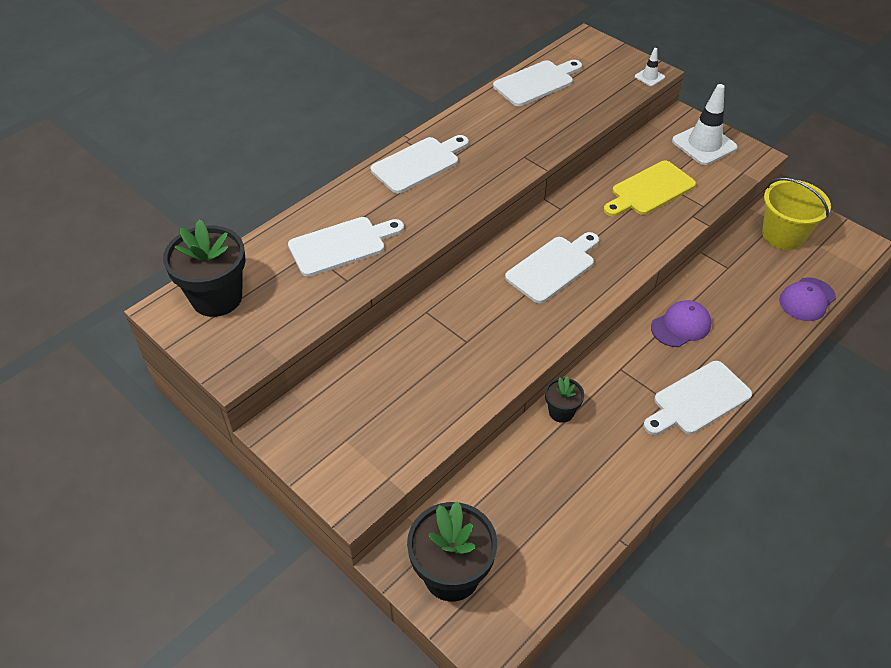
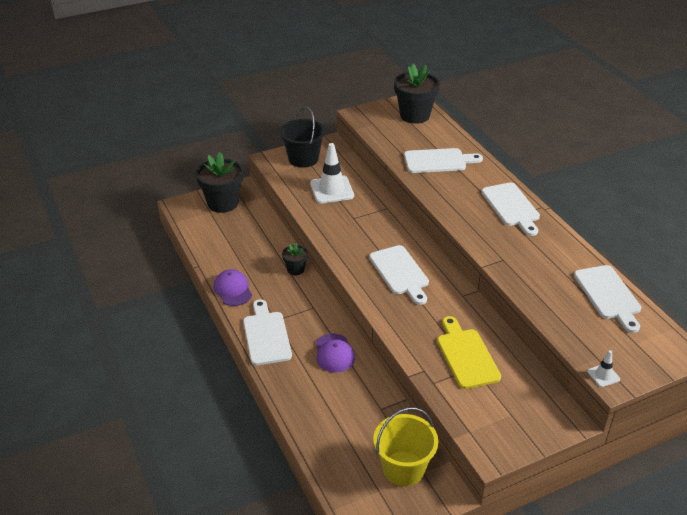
camera: 110 degrees right, 10 degrees down
white cutting board [288,217,404,277] -> white cutting board turned 90 degrees counterclockwise [404,148,483,173]
white traffic cone [672,84,738,165] -> white traffic cone moved to [310,143,354,203]
purple cap [779,277,836,321] -> purple cap moved to [214,269,252,306]
none -> black bucket [280,107,325,168]

